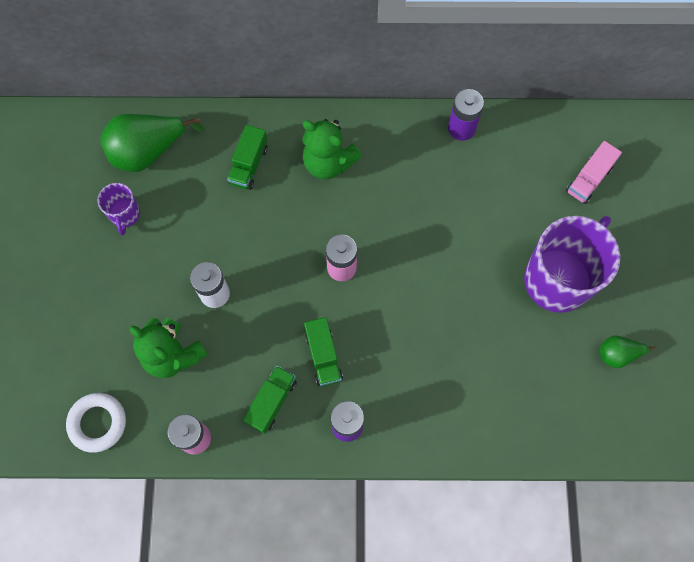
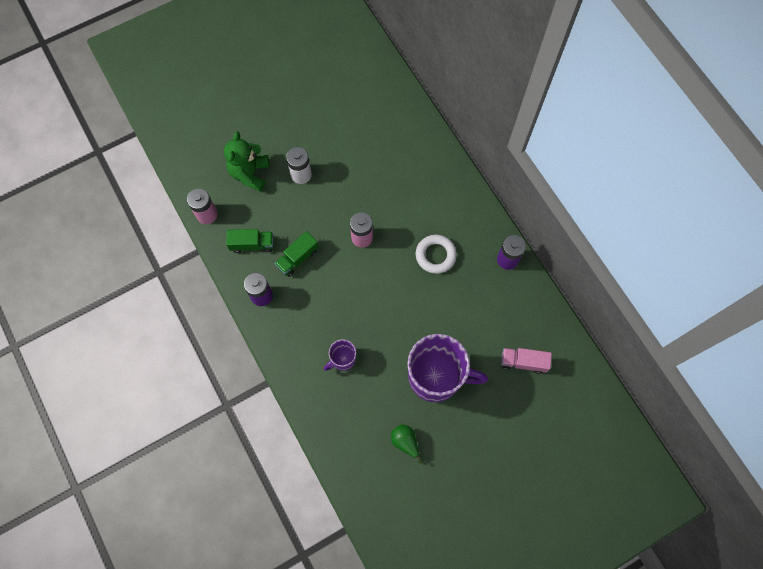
camera: 60 degrees right, 0 degrees up
white ring [66,393,126,453] -> white ring moved to [416,235,457,274]
purple mug [98,183,140,235] -> purple mug moved to [324,339,356,371]
green pear [100,114,204,172] -> none
green truck [227,125,268,190] -> none
green teddy bear [302,119,362,180] -> none

